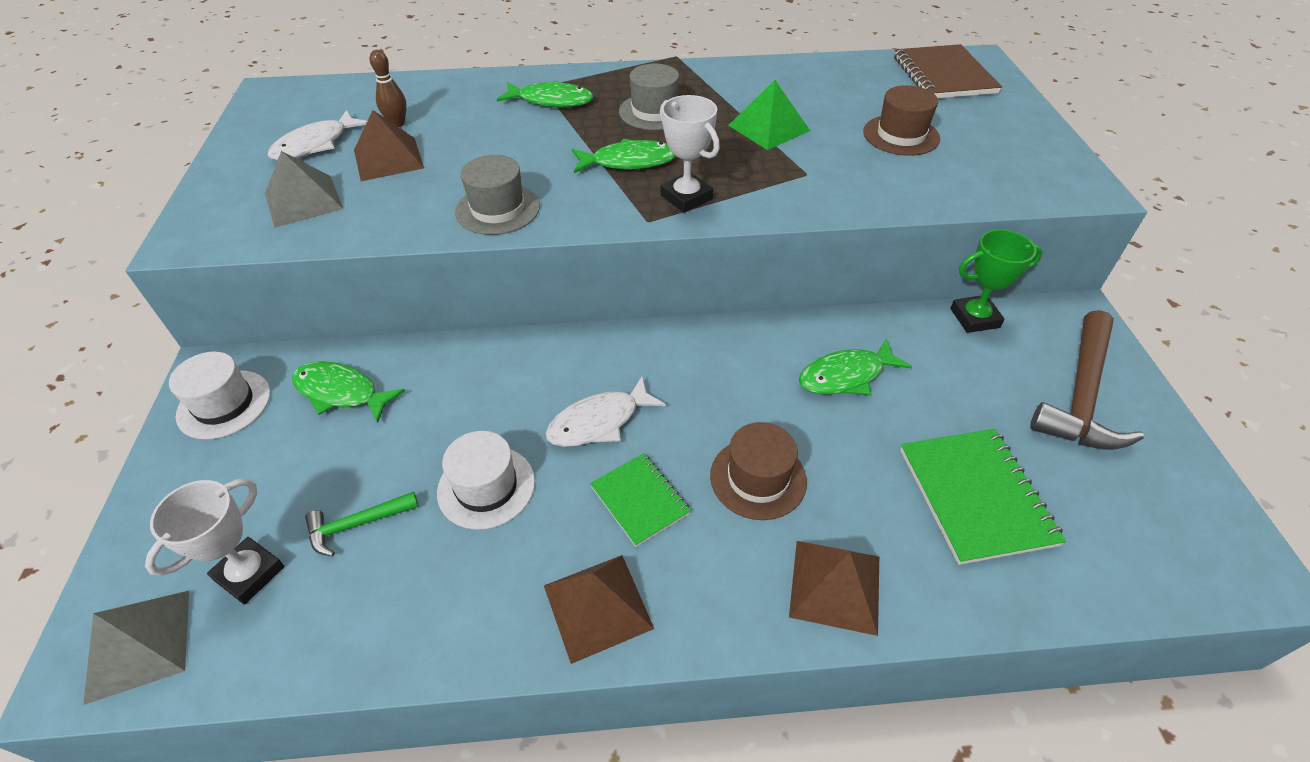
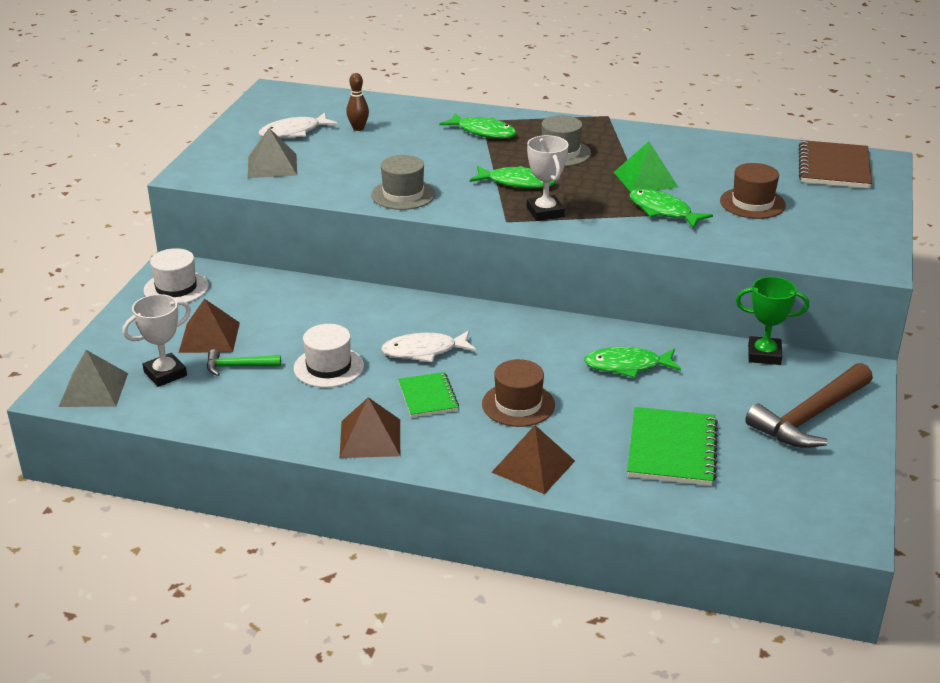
camera: 20 degrees right, 15 degrees down
green fish [292,361,405,423] -> green fish moved to [629,189,713,228]
brown pyramid [354,110,424,181] -> brown pyramid moved to [179,299,240,353]

